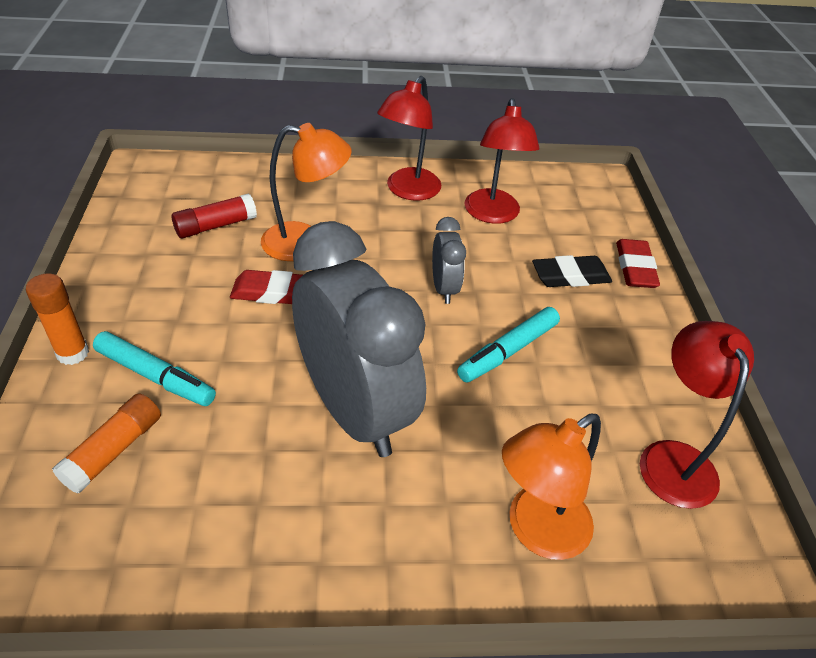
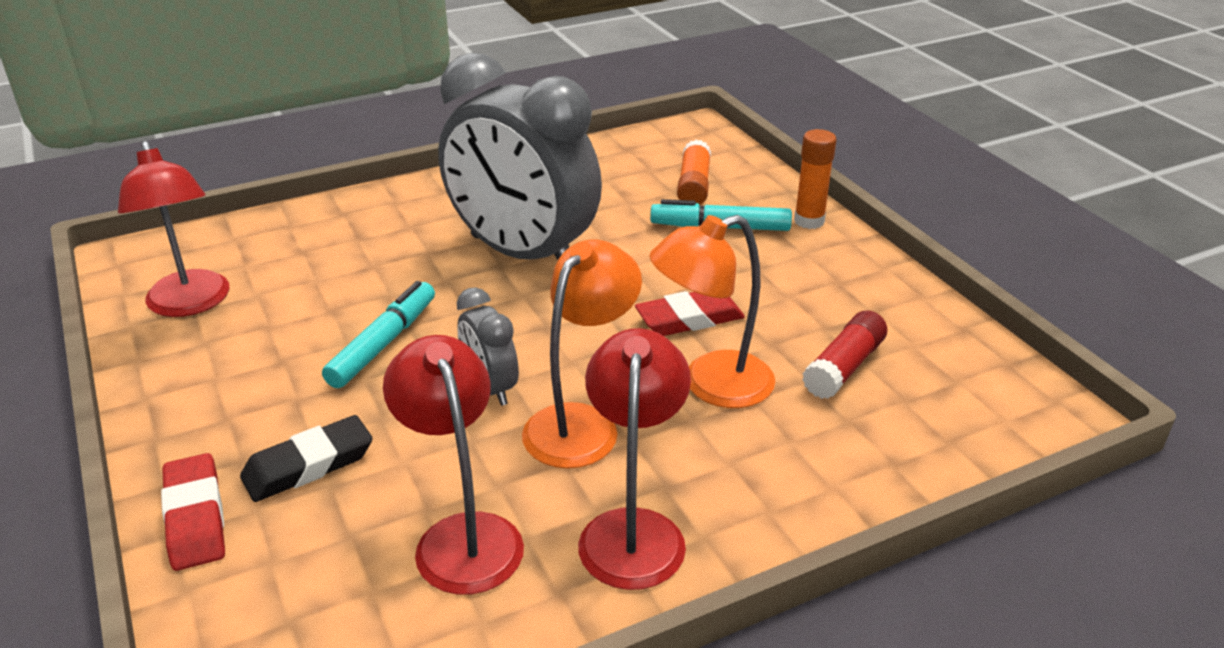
camera: 160 degrees right, 10 degrees down
orange lamp [502,414,601,560] -> orange lamp moved to [522,239,642,468]

